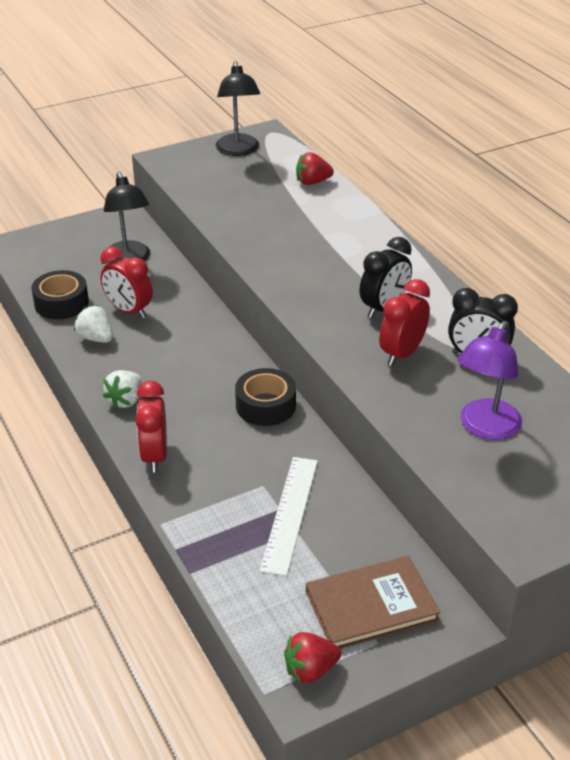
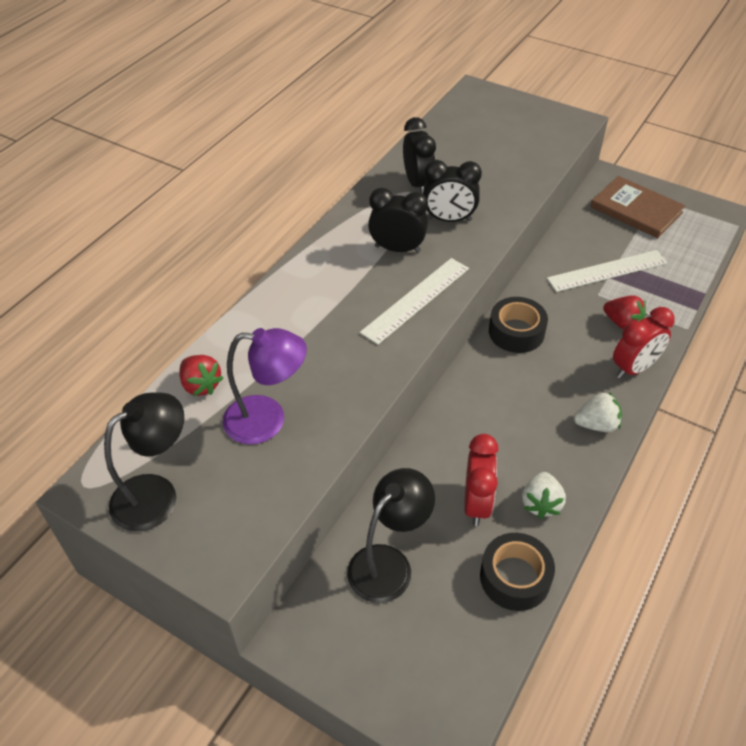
camera: 120 degrees left, 10 degrees up
red strawberry [284,632,341,683] -> red strawberry moved to [603,295,646,329]
red clock [379,279,430,366] -> black clock [423,160,482,222]
purple lamp [458,321,522,440] -> purple lamp moved to [223,328,307,444]
none -> white ruler [360,258,469,345]

